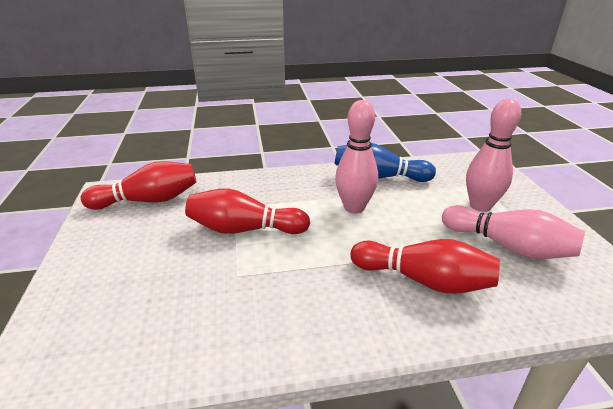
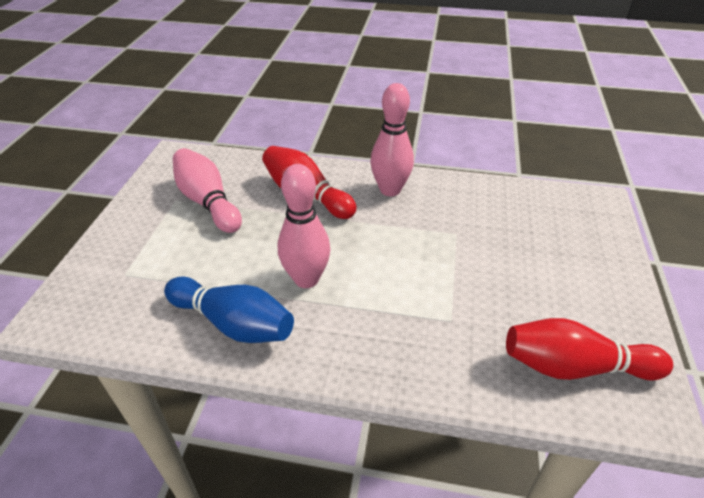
camera: 160 degrees left, 10 degrees up
red bowling pin [185,188,310,234] -> none
pink bowling pin [466,99,521,212] -> pink bowling pin moved to [370,83,414,197]

